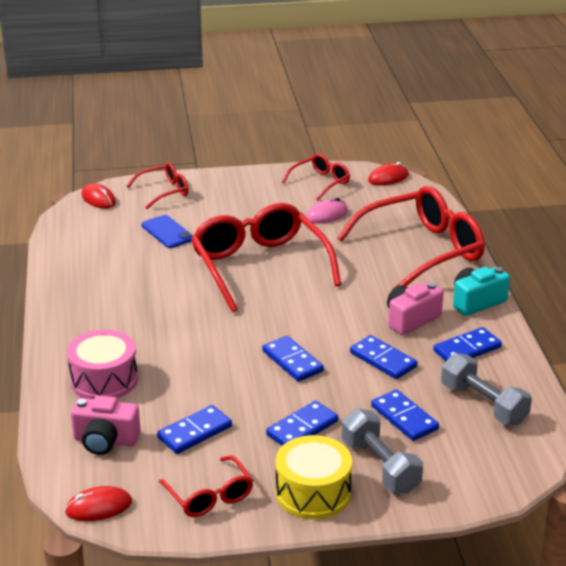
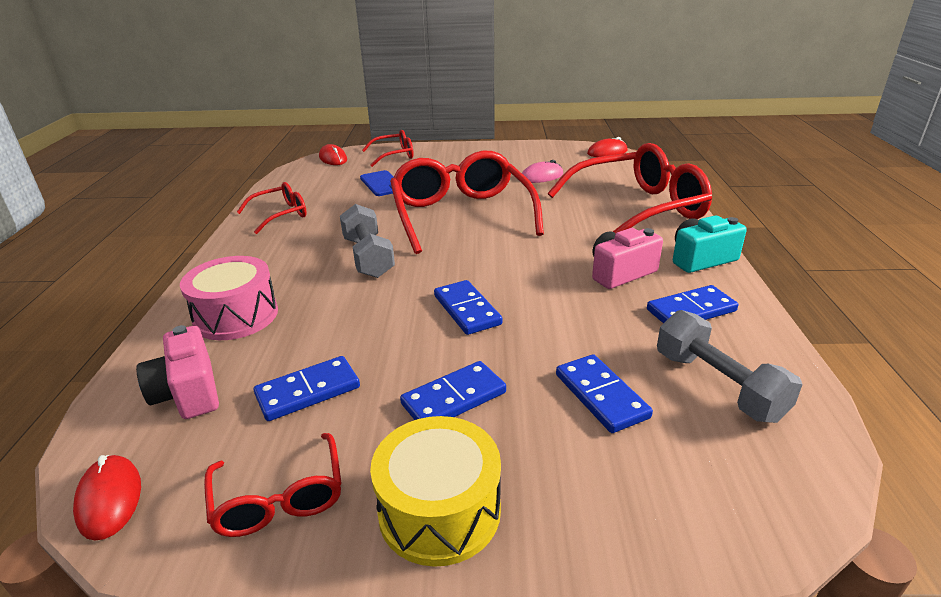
camera: 10 degrees right, 0 degrees up
red mouse [65,486,132,521] -> red mouse turned 75 degrees clockwise [73,455,141,541]
pink camera [71,395,141,455] -> pink camera turned 45 degrees clockwise [136,325,219,419]
red glasses [282,154,350,201] -> red glasses moved to [237,182,307,234]
grey dumbbell [342,408,423,494] -> grey dumbbell moved to [340,204,395,278]
blue domino [350,335,417,379] -> none

